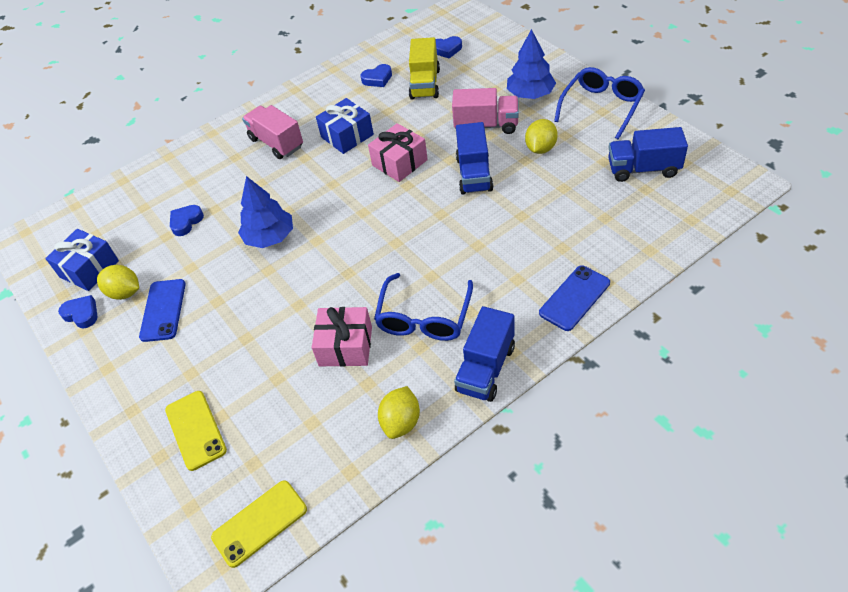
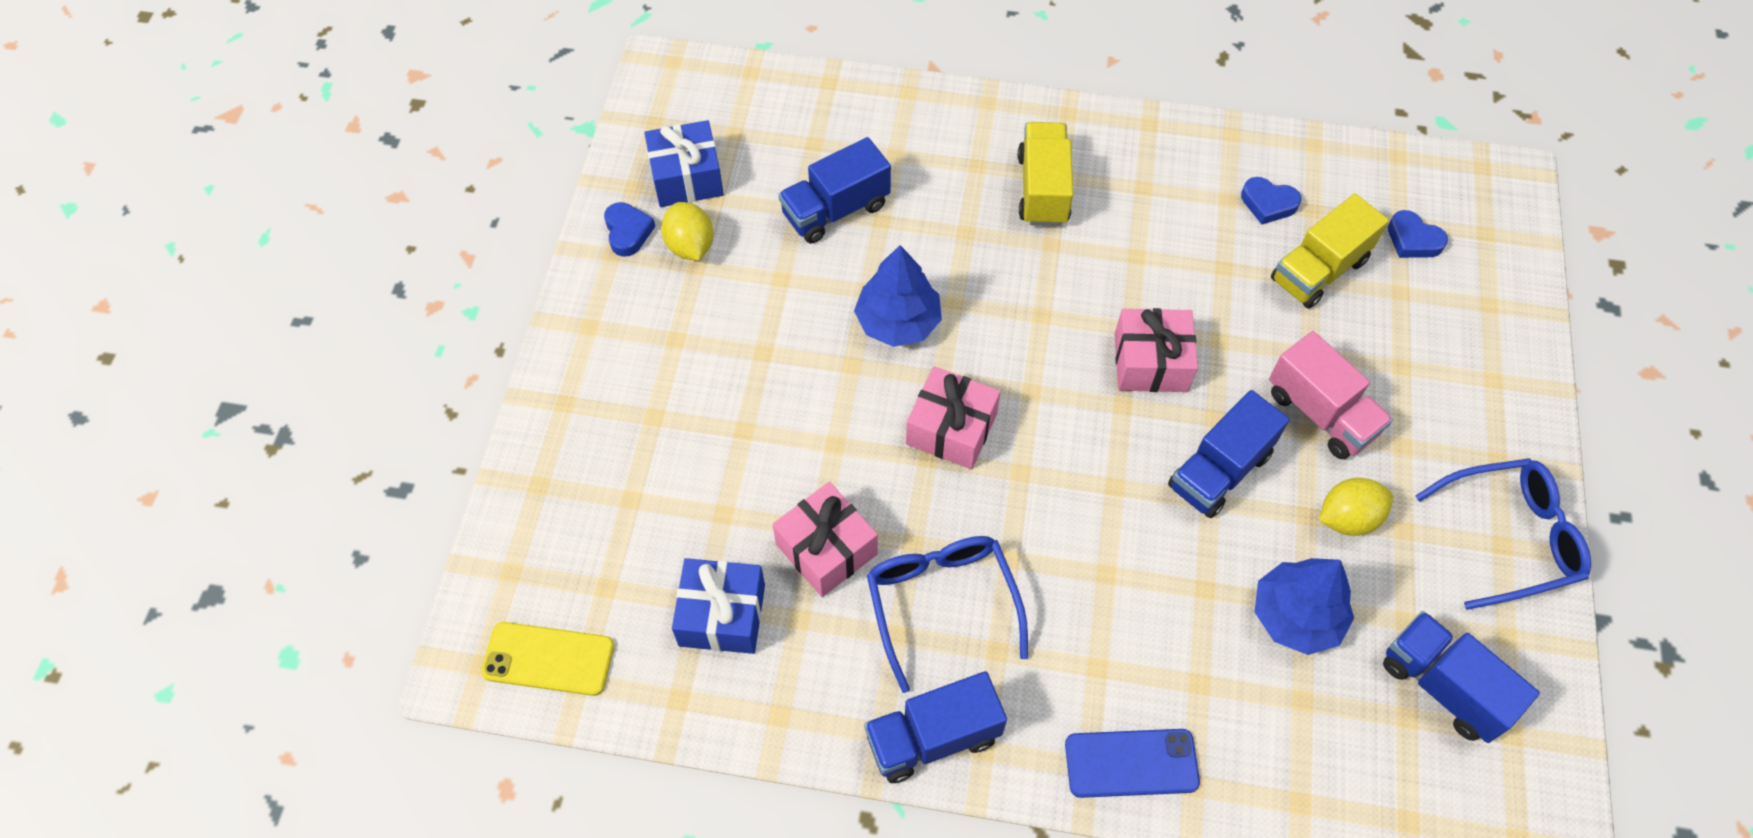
camera: 40 degrees right, 10 degrees up
blue phone [139,279,186,342] -> none
yellow phone [165,391,227,471] -> none
blue heart [170,205,204,236] -> blue truck [778,137,891,243]
pink truck [242,105,303,159] -> yellow truck [1018,122,1073,226]
blue gift [316,98,374,154] -> blue gift moved to [672,558,765,654]
blue glasses [374,273,473,341] -> blue glasses turned 105 degrees clockwise [867,536,1028,693]
yellow lemon [378,386,420,439] -> none
blue tree [507,29,556,99] -> blue tree moved to [1254,558,1354,655]
none -> pink gift [906,366,1001,469]

